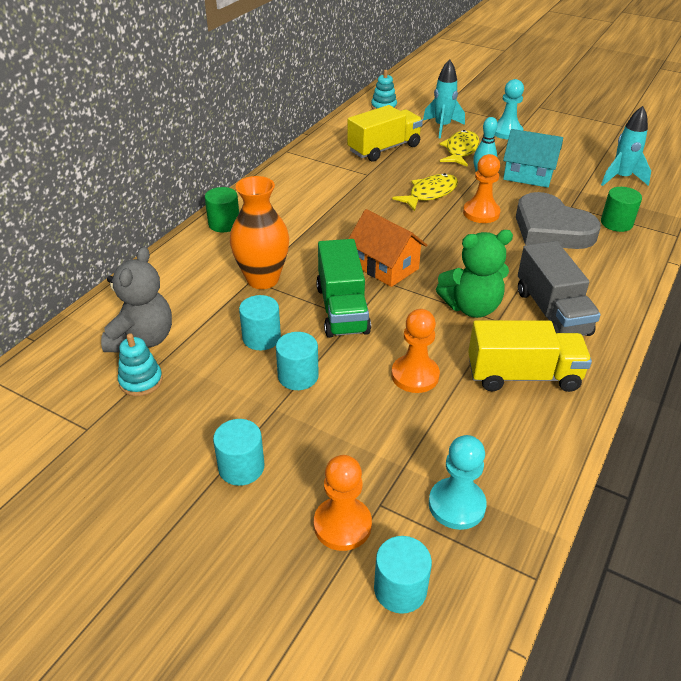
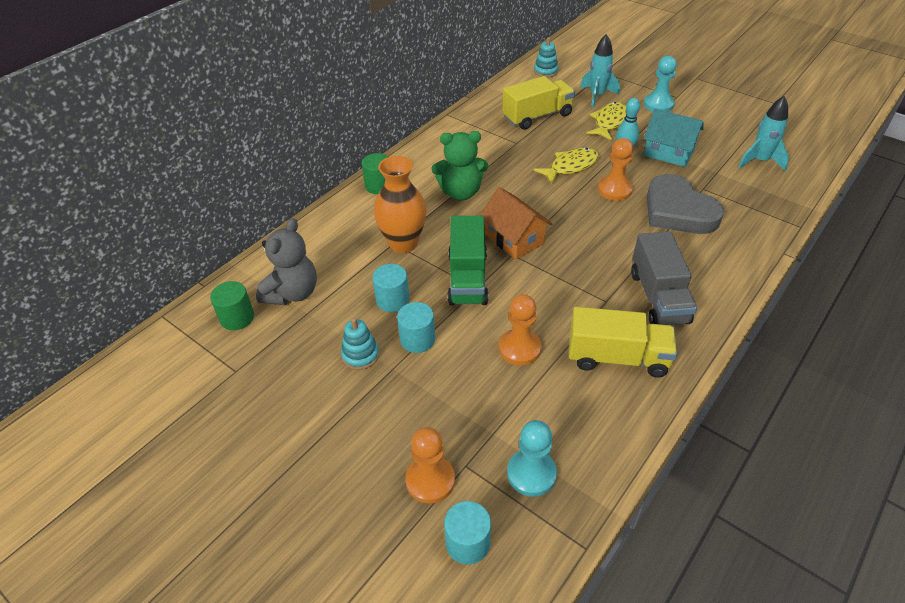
camera: 10 degrees right, 5 degrees up
turquoise stacking toy [118,333,163,396] -> turquoise stacking toy moved to [341,318,379,370]
turquoise cylinder [213,419,264,486] -> none
green teddy bear [436,230,513,318] -> green teddy bear moved to [432,131,488,200]
green cylinder [601,187,642,232] -> green cylinder moved to [210,281,254,330]

